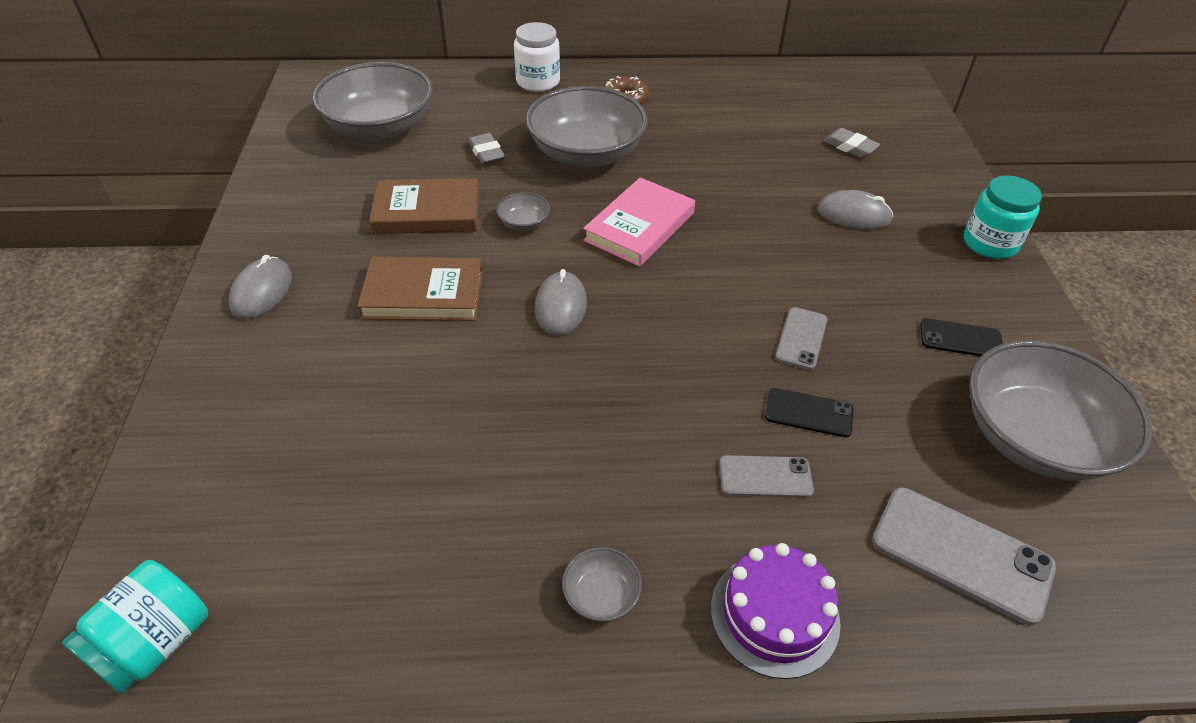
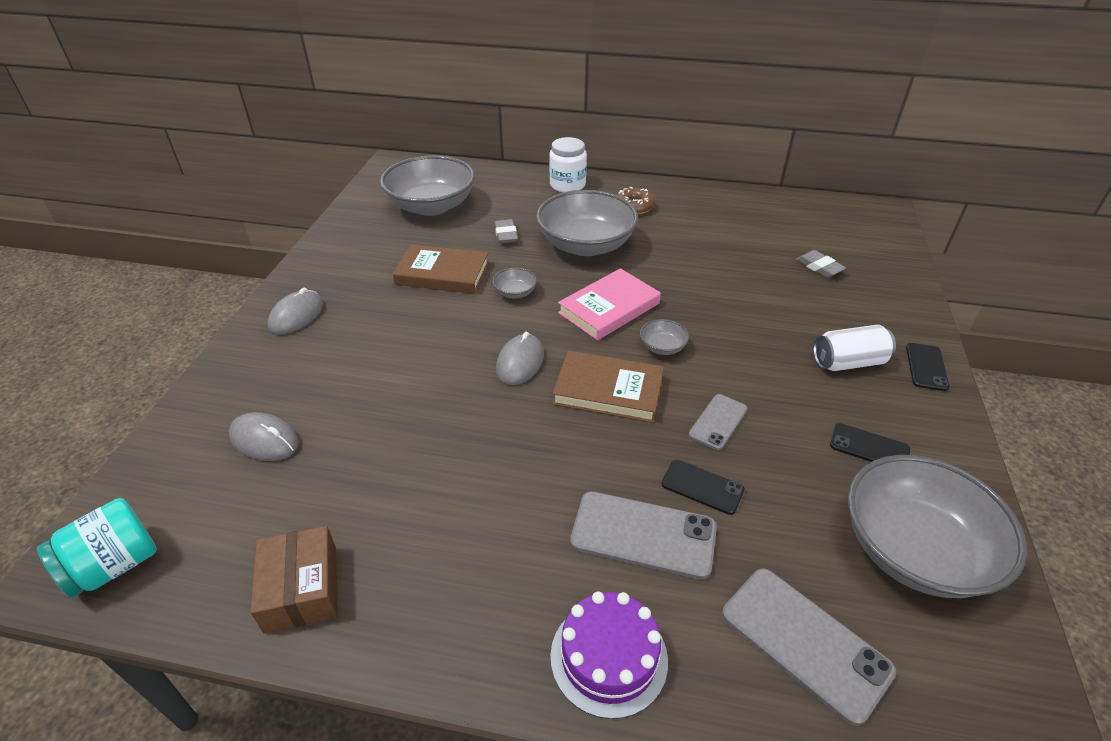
camera: 15 degrees right, 5 degrees down
brown book [357,256,483,321] -> brown book moved to [552,351,664,423]
grey bowl [562,547,642,622] -> grey bowl moved to [640,319,689,355]
grey phone [719,455,814,498] -> grey phone [570,491,717,580], size x1.71
grey mouse [817,190,893,229] -> grey mouse moved to [229,412,299,461]
turquoise jar [964,176,1042,259] -> black phone [906,343,950,391]
none -> brown box [250,526,337,634]
none -> white can [813,325,896,371]

